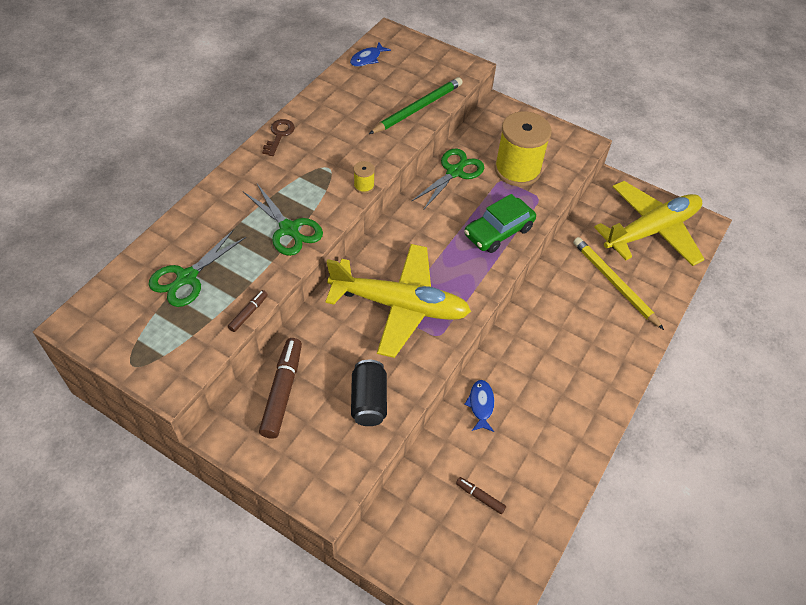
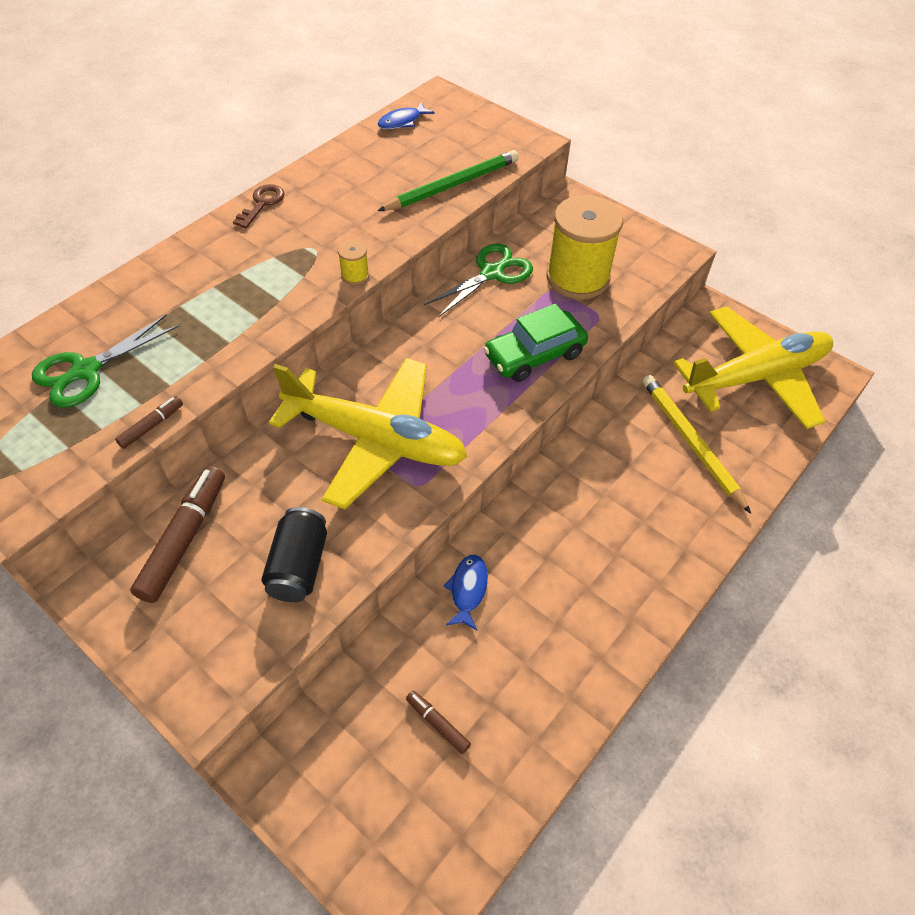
camera: 10 degrees right, 0 degrees up
green scissors [243,184,323,256] -> none

